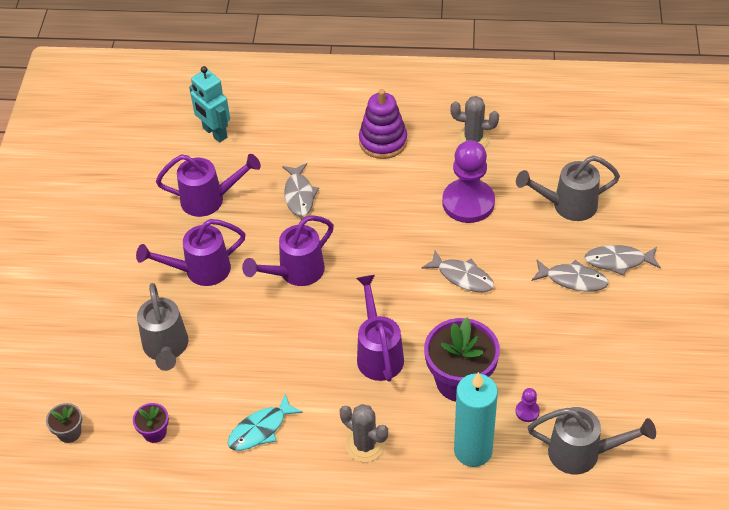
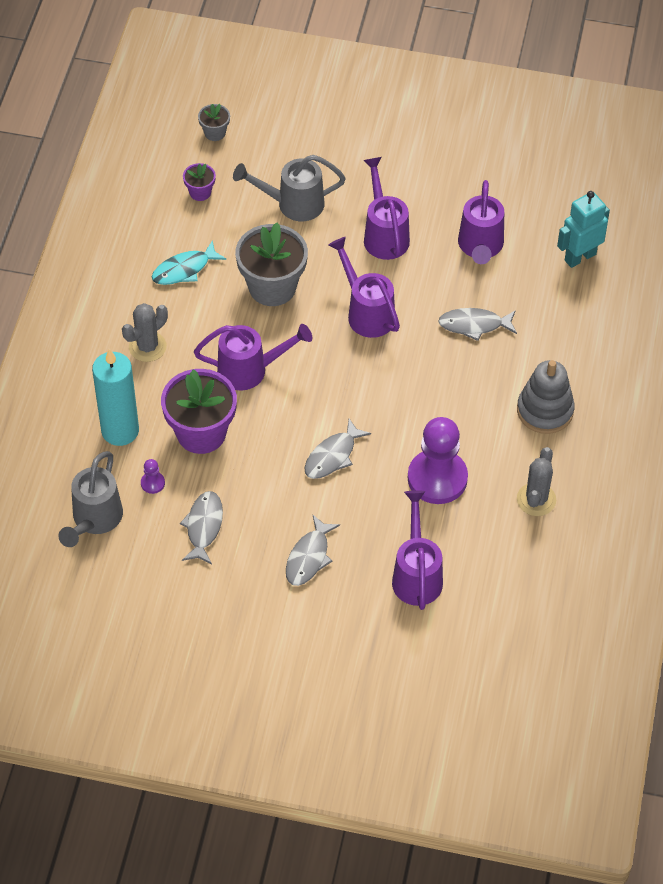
camera: 95 degrees right, 5 degrees up
turquoise fish [228,394,303,451] -> turquoise fish turned 90 degrees counterclockwise [152,241,226,285]
purple stacking toy [359,89,407,159] -> grey stacking toy [517,360,575,434]
grey watering can [516,156,620,221] -> purple watering can [392,490,443,610]
grey fish [585,245,661,276] -> grey fish moved to [180,491,223,564]
none -> grey flower pot [235,222,308,306]

